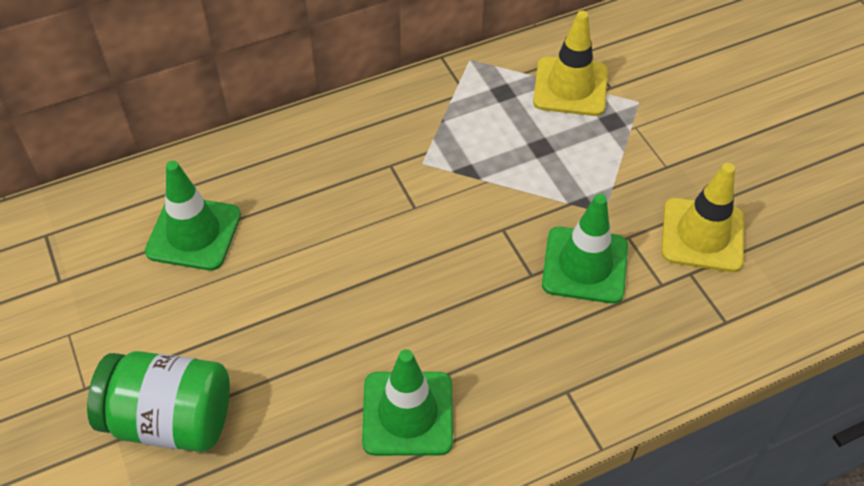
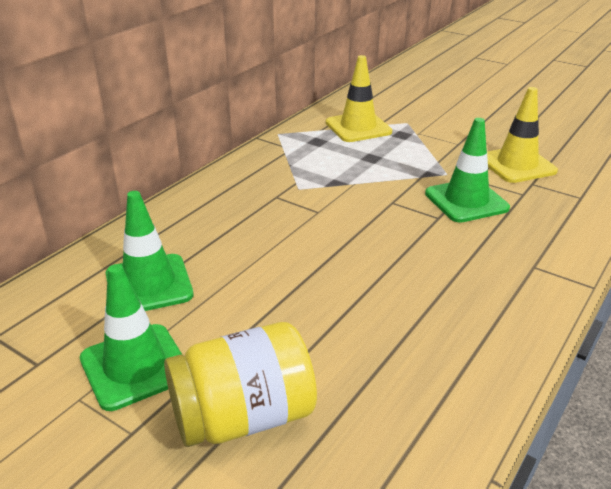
camera: 30 degrees left, 20 degrees down
green jar [87,351,230,452] -> yellow jar [164,322,317,447]
green traffic cone [362,349,453,456] -> green traffic cone moved to [80,264,182,411]

